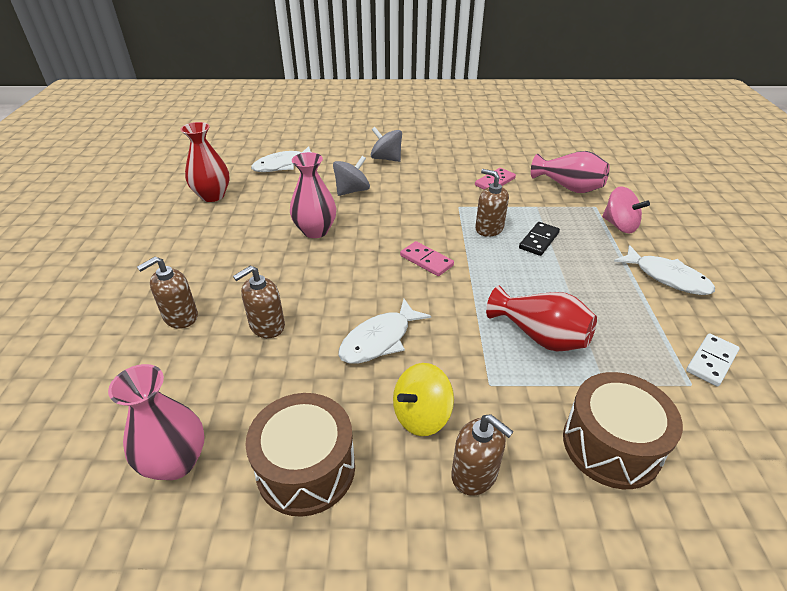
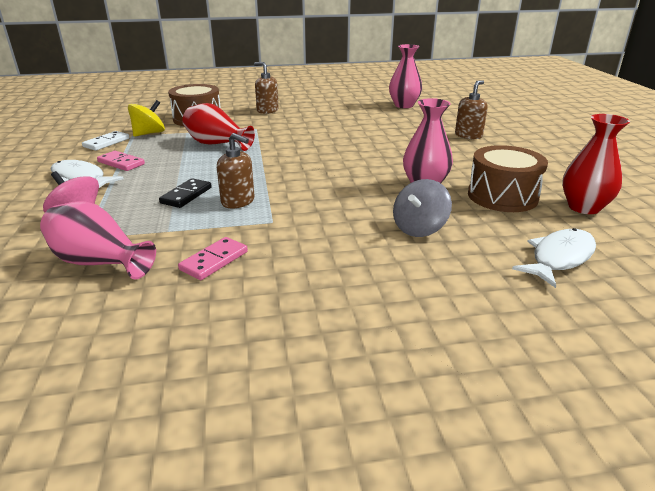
camera: 170 degrees right, 10 degrees down
brown soap dispenser [233,266,285,338] -> none
brown drum [245,393,355,517] -> brown drum moved to [468,145,548,212]
white fish [338,299,431,364] -> none
grey spinning top [371,127,402,162] -> none
yellow spinning top [393,363,454,436] -> yellow spinning top moved to [128,100,165,137]
pink domino [400,241,454,276] -> pink domino moved to [97,151,145,171]

